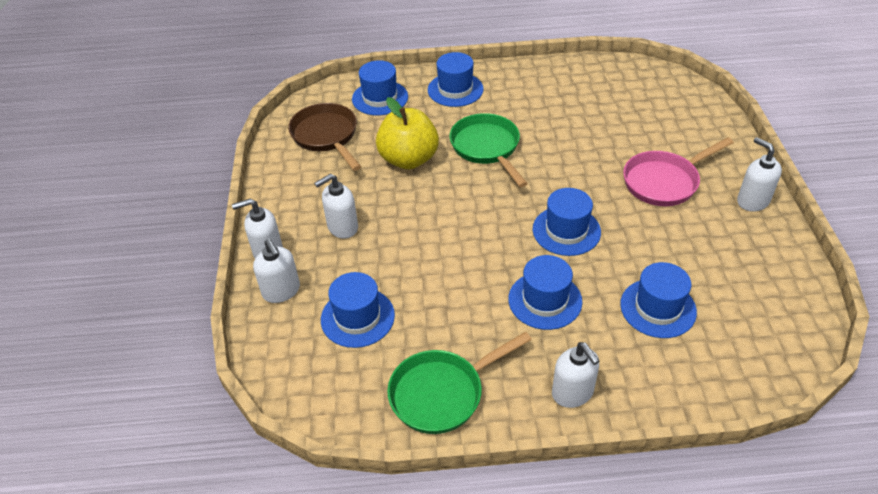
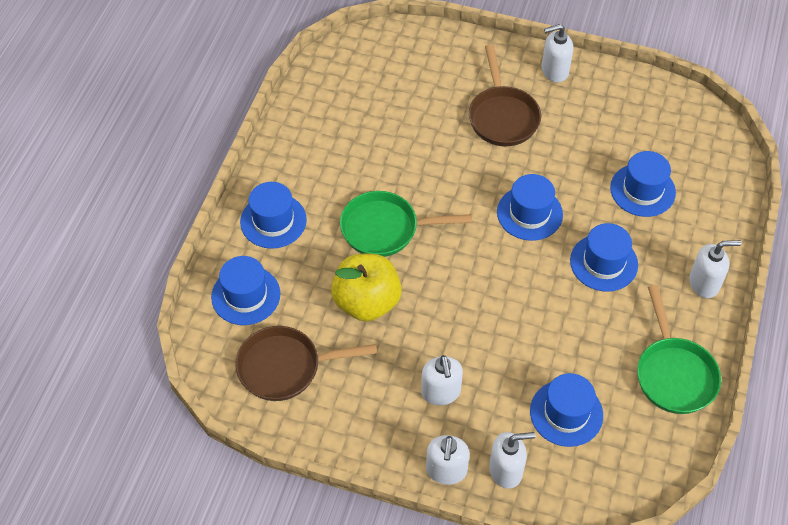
camera: 70 degrees left, 10 degrees up
pink pan [623,137,734,206] -> brown pan [469,44,541,146]

